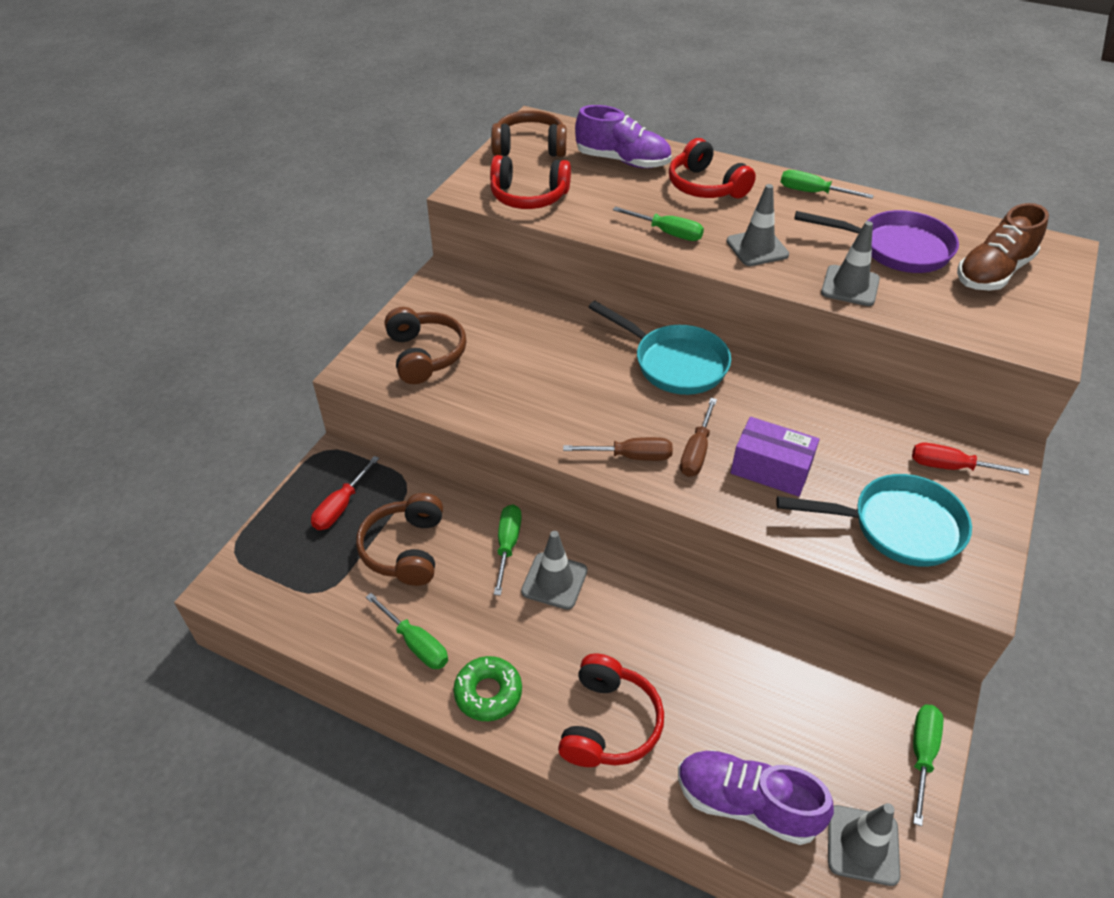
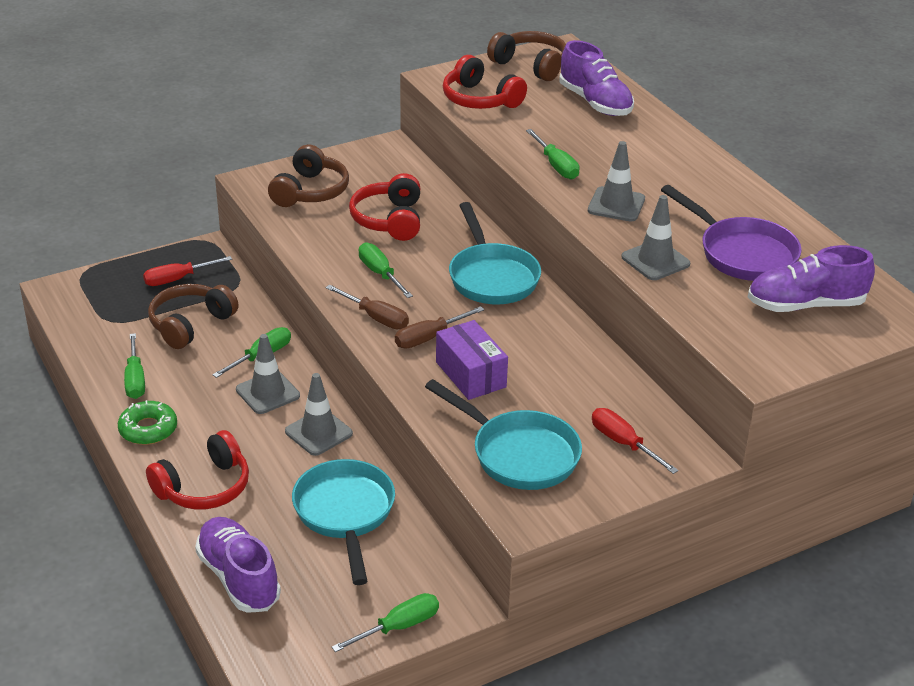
camera: 35 degrees right, 10 degrees down
red headphones [669,138,756,198] -> red headphones moved to [349,173,420,241]
green screwdriver [781,170,874,199] -> green screwdriver moved to [359,243,413,298]
grey traffic cone [828,803,900,886] -> grey traffic cone moved to [285,373,353,456]
brown shoe [957,203,1049,291] -> purple shoe [748,245,875,312]
none -> turquoise pan [292,459,395,585]

